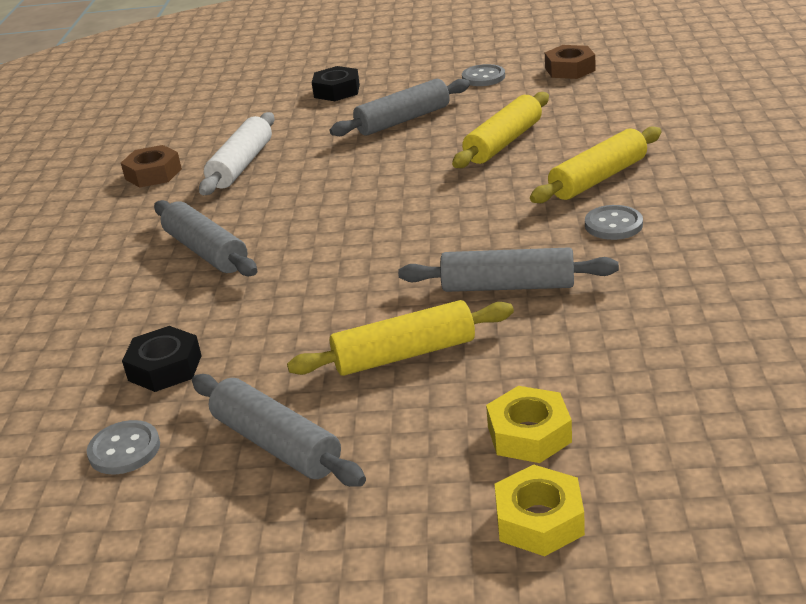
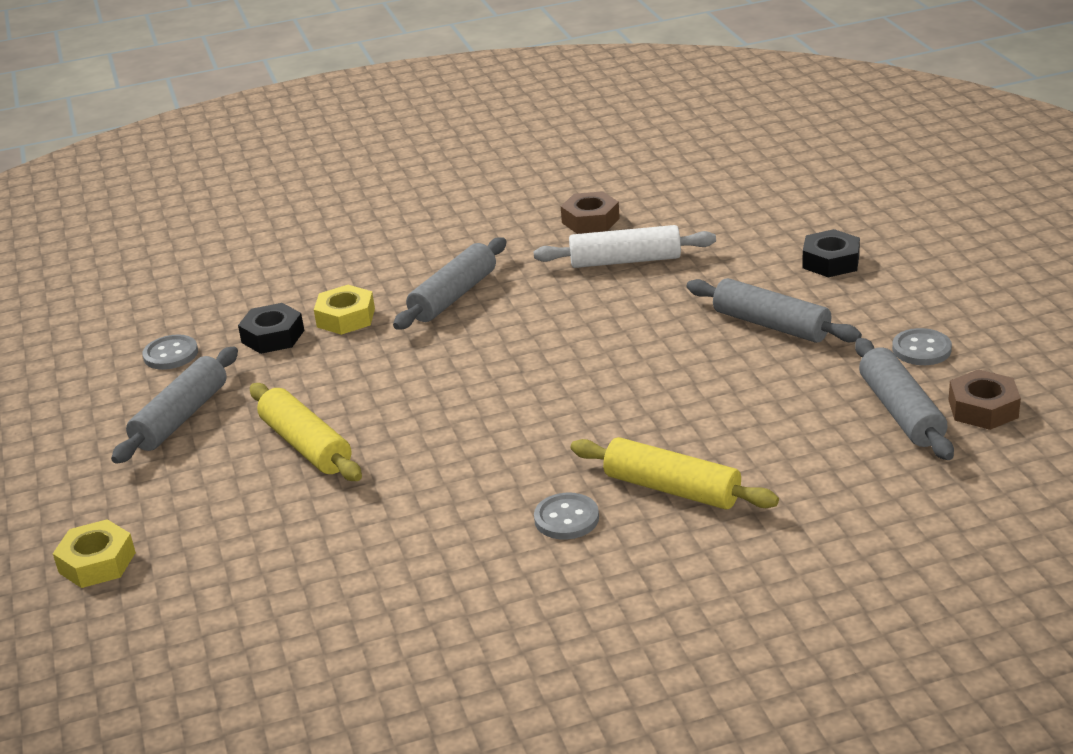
camera: 70 degrees right, 0 degrees up
grey rolling pin [398,247,619,292] -> grey rolling pin moved to [855,338,954,460]
yellow rolling pin [452,92,549,168] -> none
yellow nut [486,386,572,463] -> yellow nut moved to [314,285,375,335]

